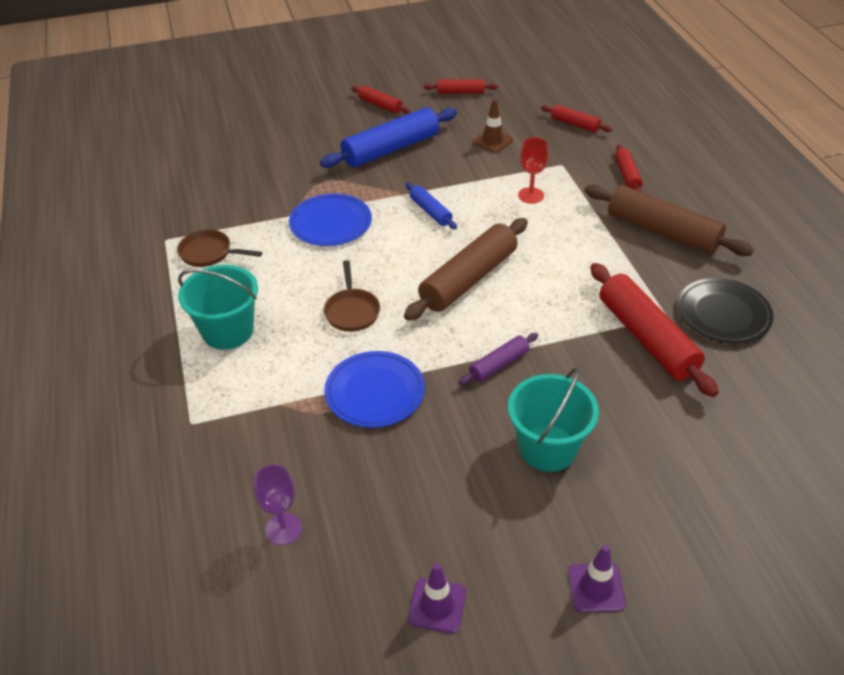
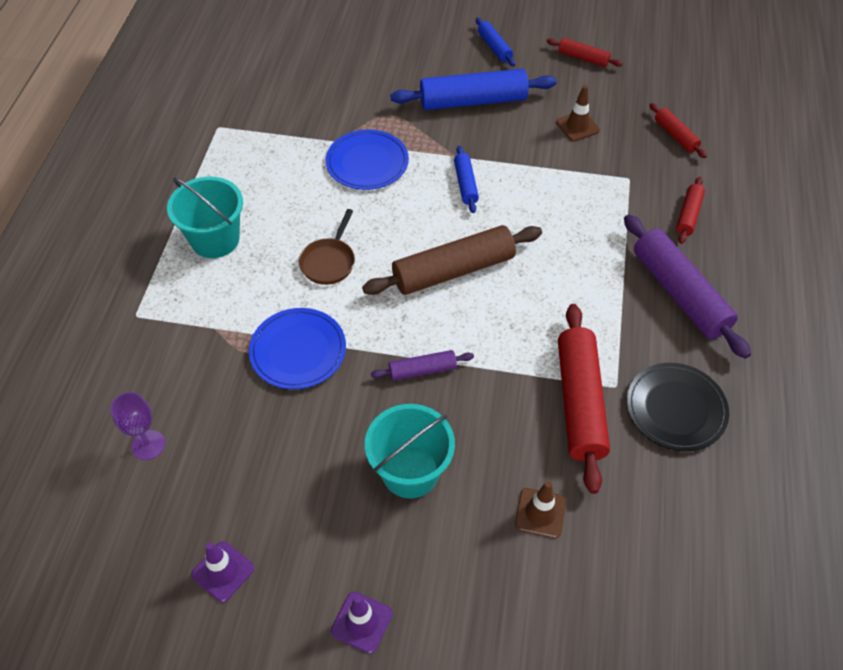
camera: 25 degrees right, 10 degrees up
brown pan [177,229,262,267] -> none
red rolling pin [351,86,410,114] -> blue rolling pin [476,18,515,67]
red goblet [518,137,549,204] -> none
brown rolling pin [585,185,754,256] -> purple rolling pin [624,214,751,359]
none -> brown traffic cone [515,481,566,538]

